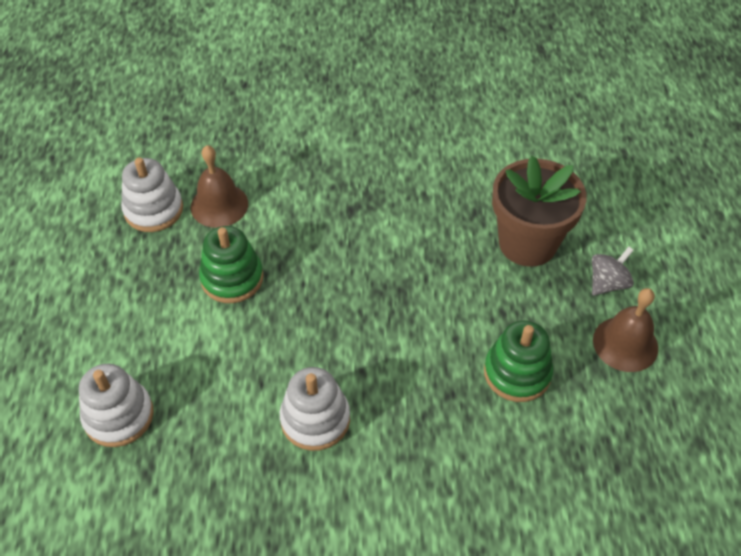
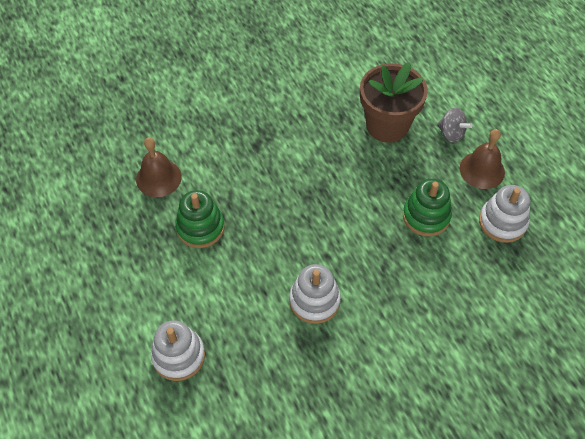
camera: 25 degrees left, 5 degrees up
white stacking toy [121,157,183,232] -> white stacking toy moved to [479,185,530,243]
grey spinning top [592,246,634,296] -> grey spinning top turned 105 degrees clockwise [437,108,473,143]

